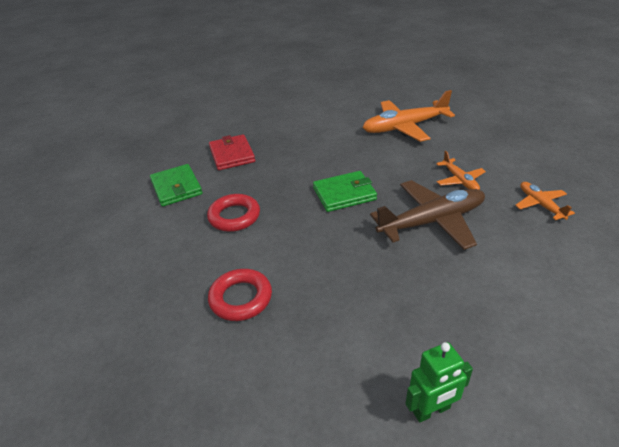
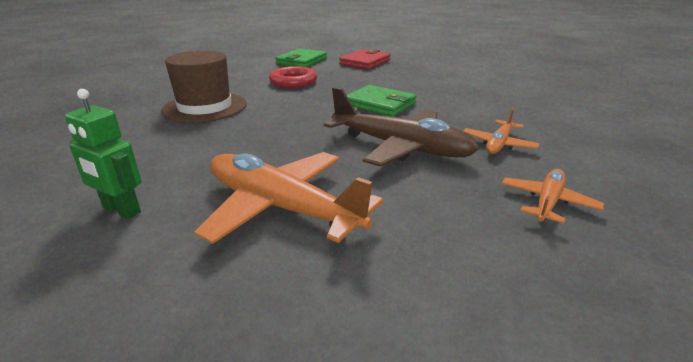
camera: 50 degrees right, 10 degrees down
red ring [208,269,272,321] -> brown hat [161,51,247,123]
orange plane [362,90,455,142] -> orange plane moved to [194,152,383,244]

